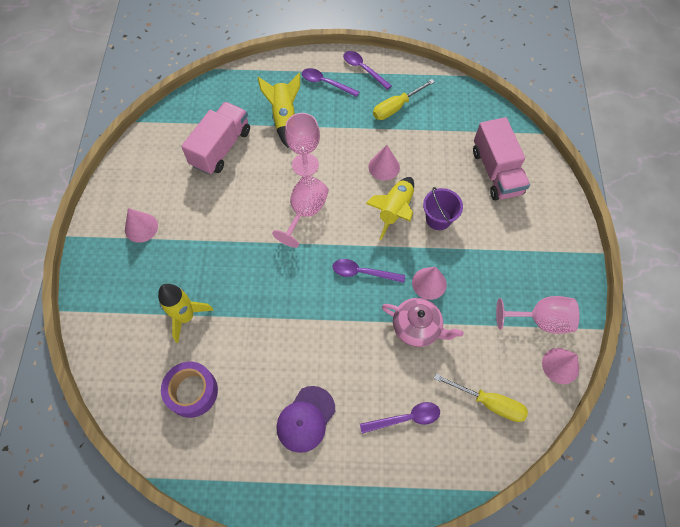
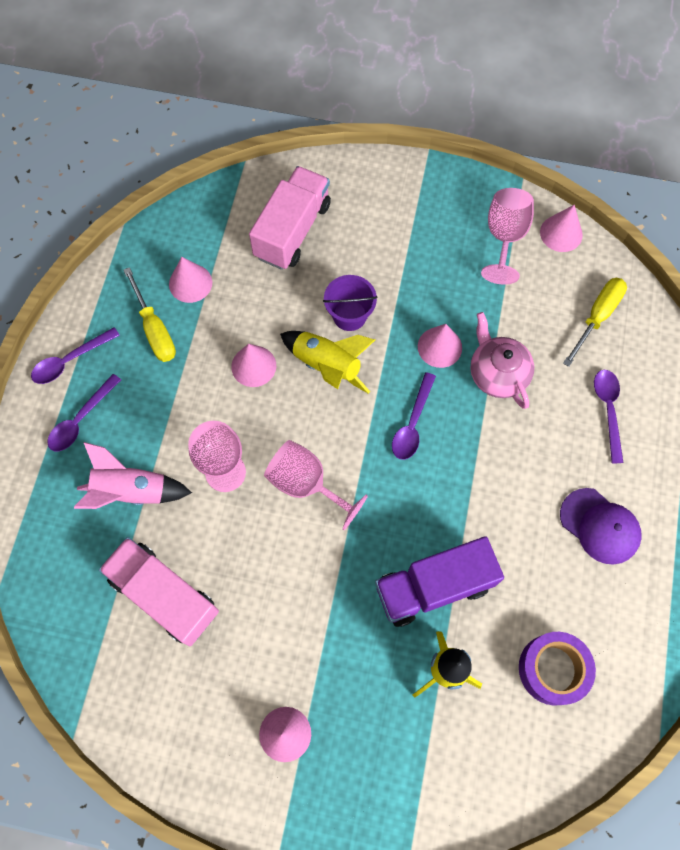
camera: 80 degrees left, 5 degrees up
yellow rocket [258,73,300,148] -> pink rocket [74,442,192,509]
pink teapot [382,298,463,347] -> pink teapot turned 60 degrees counterclockwise [470,312,534,409]
pink truck [473,117,530,200] -> pink truck turned 60 degrees counterclockwise [249,166,331,270]
none -> pink cone [169,257,212,303]
none -> purple truck [375,536,504,627]

